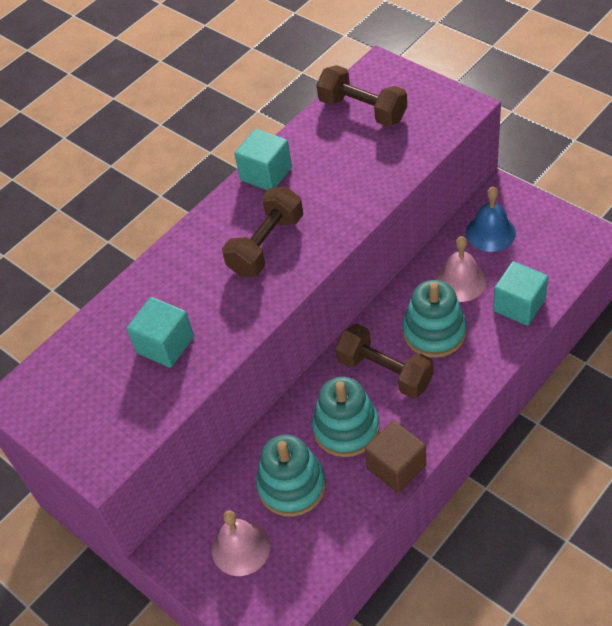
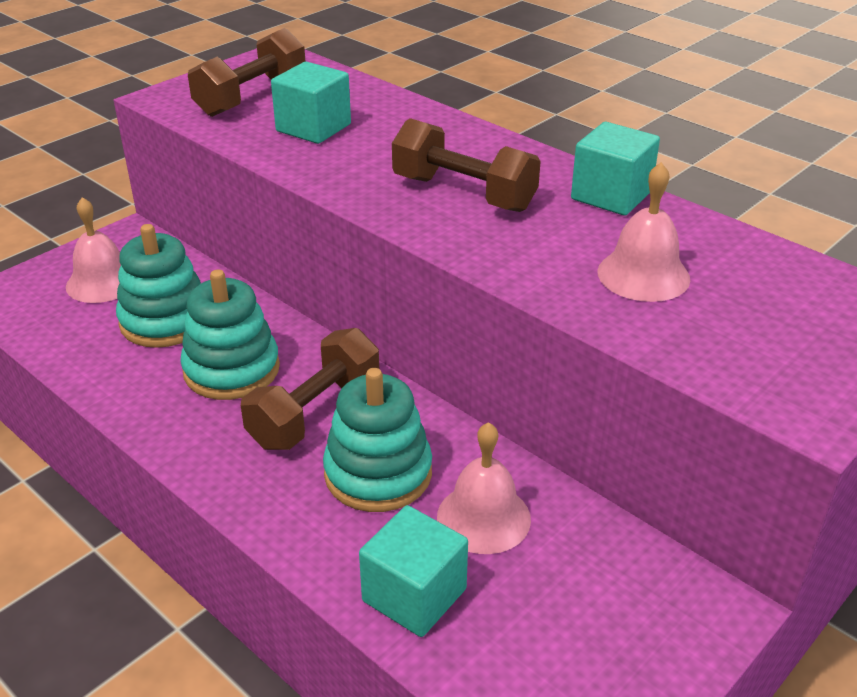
camera: 85 degrees right, 15 degrees down
brown dumbbell [316,65,407,127] -> brown dumbbell moved to [188,28,306,117]
brown cube [365,420,426,493] -> none
blue bell [466,186,516,252] -> none
none -> pink bell [597,162,690,302]

